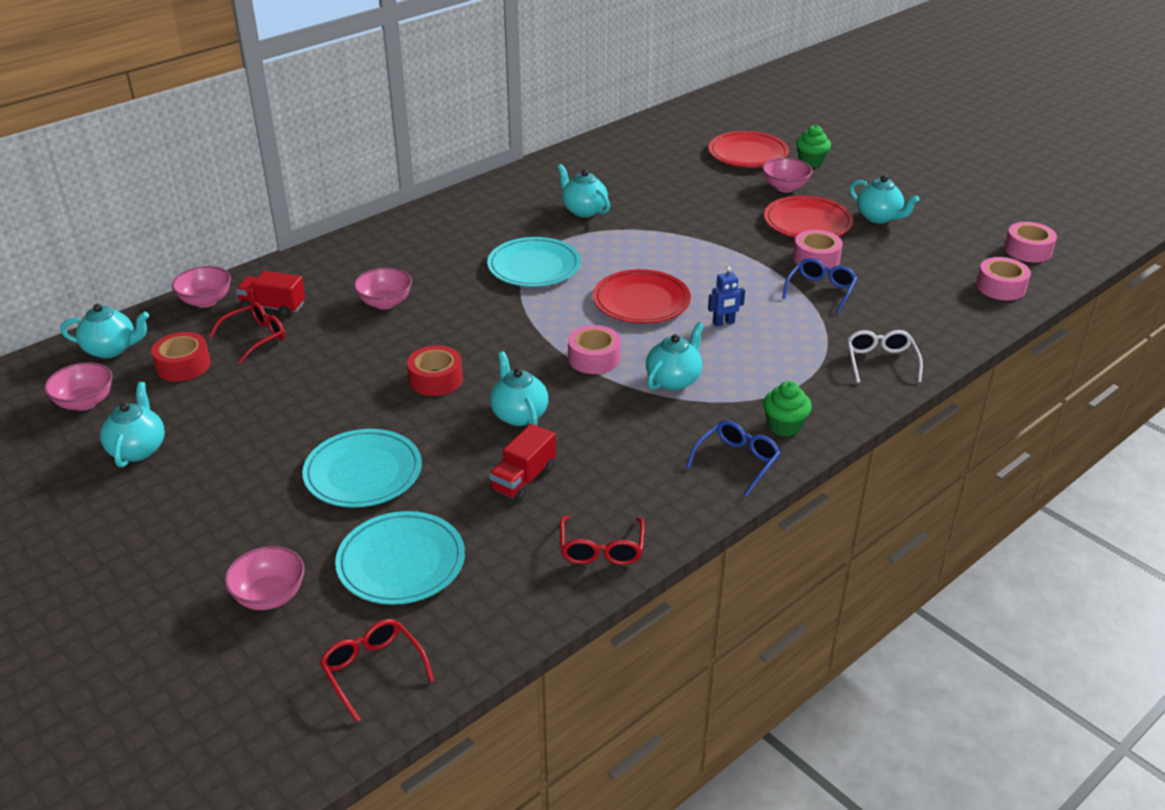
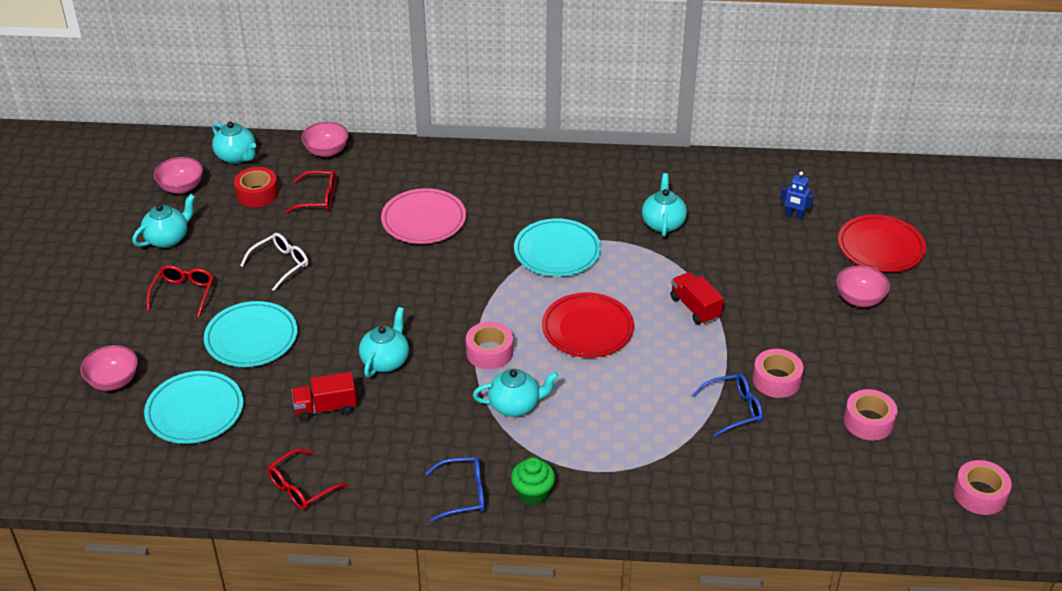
camera: 45 degrees right, 5 degrees up
red truck [236,271,305,317] -> red truck moved to [671,272,724,324]
red glasses [320,619,434,722] -> red glasses moved to [147,265,214,317]
pink bowl [354,268,412,309] -> pink plate [381,188,466,244]
red tape [407,345,463,396] -> none
blue robot [708,267,745,327] -> blue robot moved to [780,171,814,220]
red plate [764,196,853,238] -> none
green cupcake [796,125,831,168] -> none
white glasses [847,330,923,383] -> white glasses moved to [240,233,308,291]
turquoise teapot [850,175,919,223] -> none
pink tape [976,257,1031,300] -> pink tape moved to [844,389,897,440]

